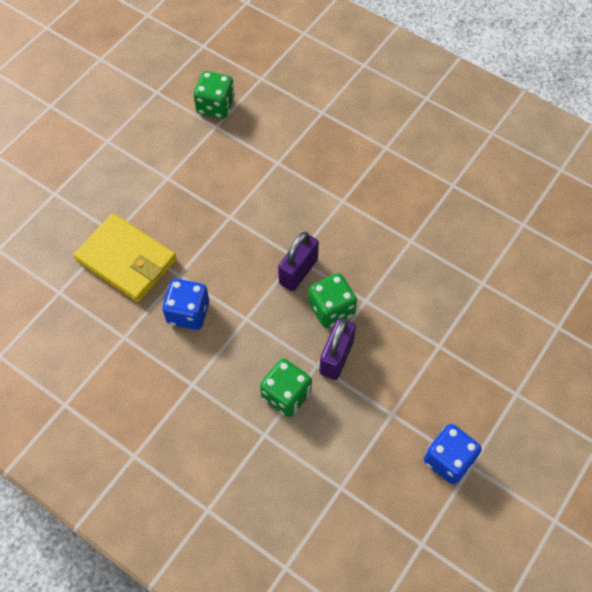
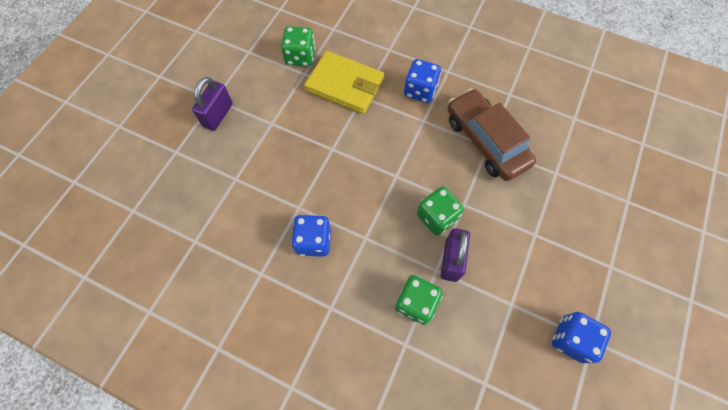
camera: 10 degrees left, 5 degrees up
yellow wallet [73,214,177,303] -> yellow wallet moved to [304,51,384,114]
purple padlock [278,232,319,291] -> purple padlock moved to [192,77,233,131]
none -> blue dice [404,59,441,103]
none -> brown car [447,88,536,181]

